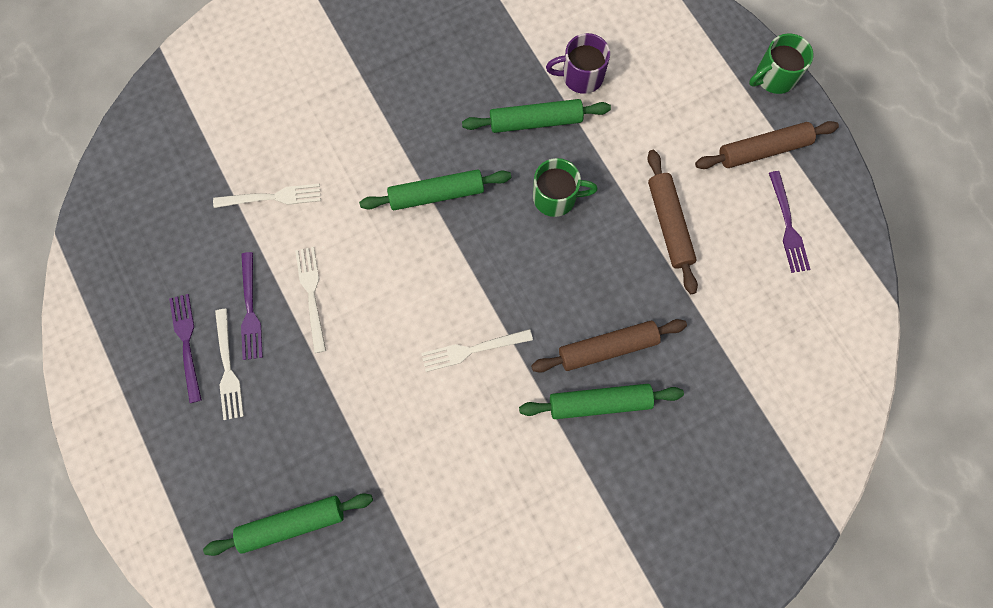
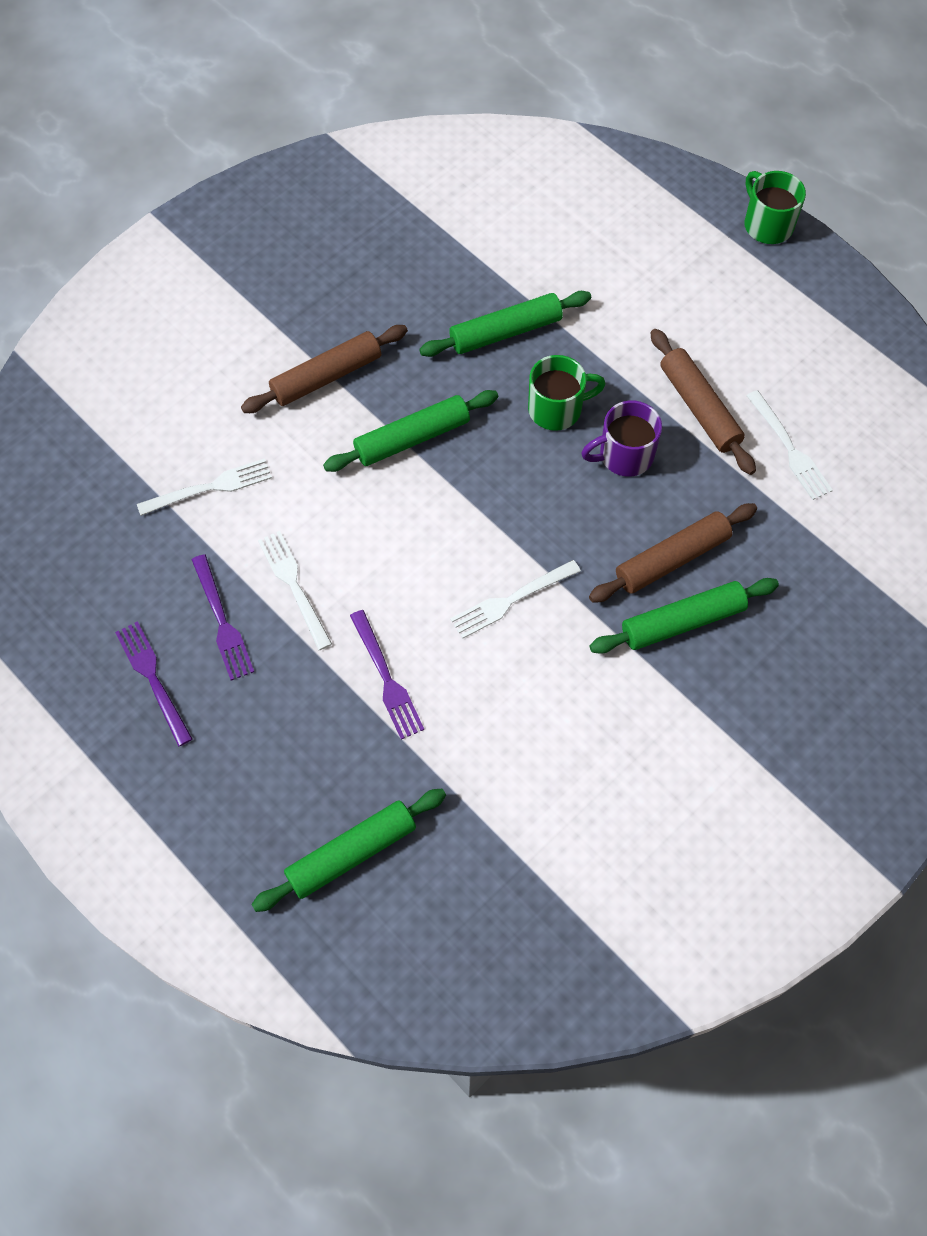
camera: 15 degrees left, 10 degrees down
white fork [215,309,244,420] -> white fork moved to [747,390,833,500]
purple mug [546,33,610,94] -> purple mug moved to [581,401,662,477]
brown rolling pin [695,121,839,169] -> brown rolling pin moved to [241,325,408,413]
green mug [749,33,814,94] -> green mug turned 105 degrees clockwise [744,171,806,244]
purple fork [769,171,811,273] -> purple fork moved to [350,610,424,739]

